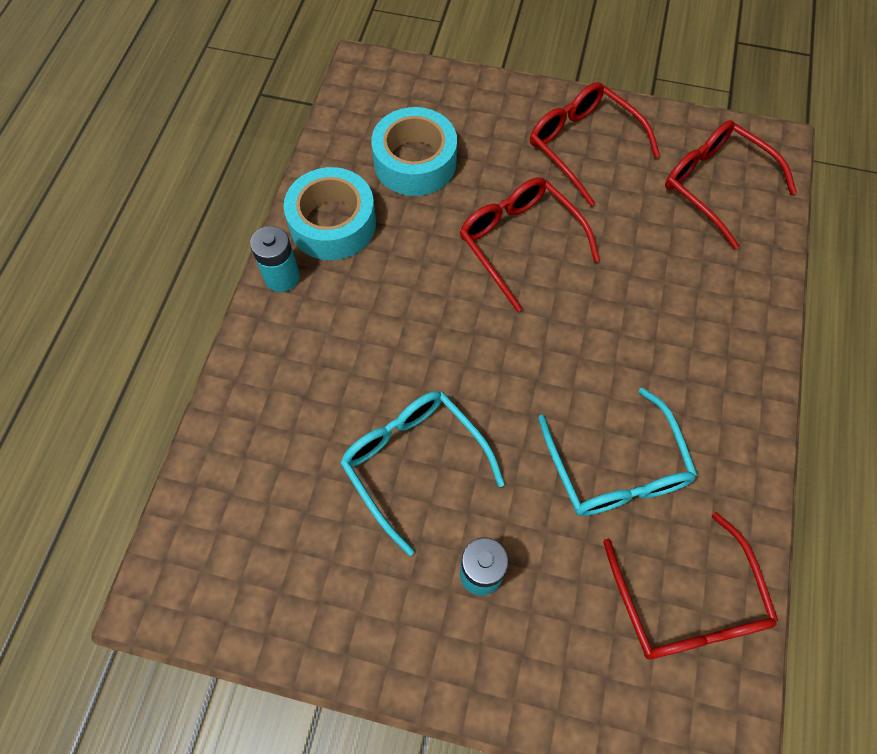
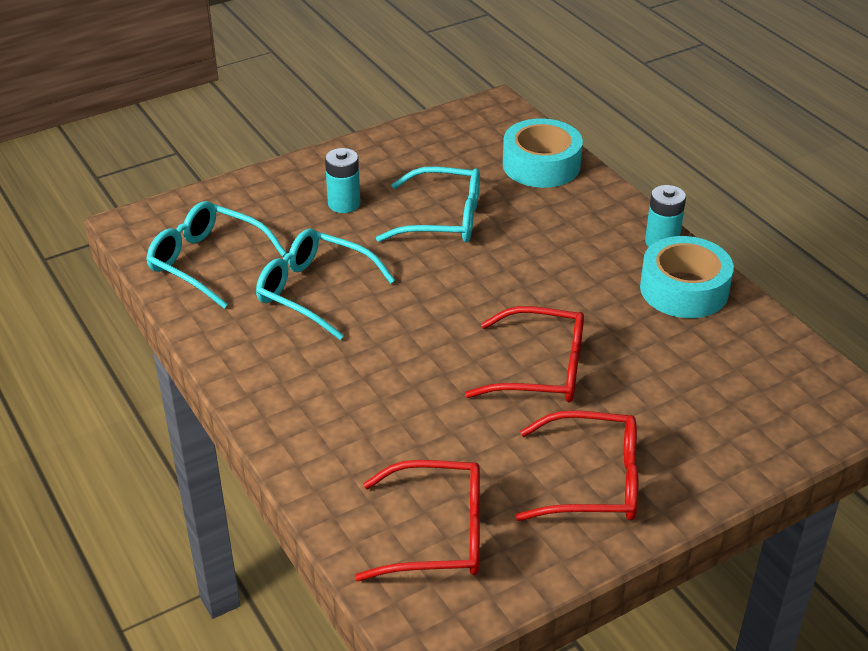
camera: 135 degrees right, 25 degrees down
turquoise tape [371,107,457,196] -> turquoise tape moved to [503,118,583,188]
red glasses [603,512,778,659] -> turquoise glasses [146,201,287,308]

